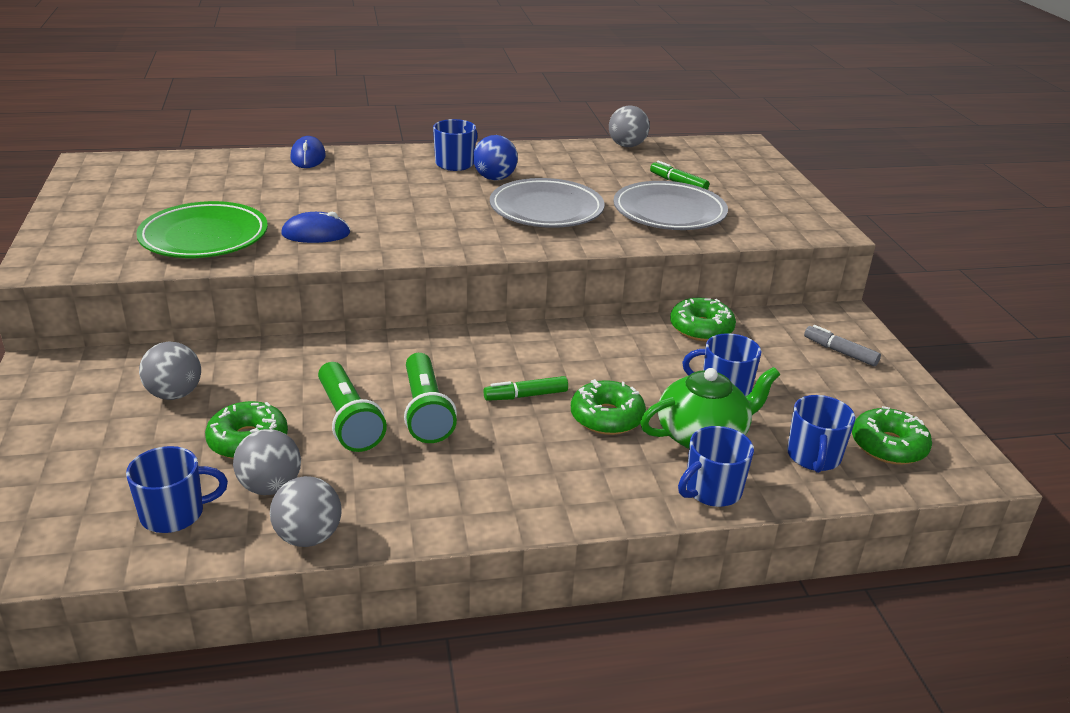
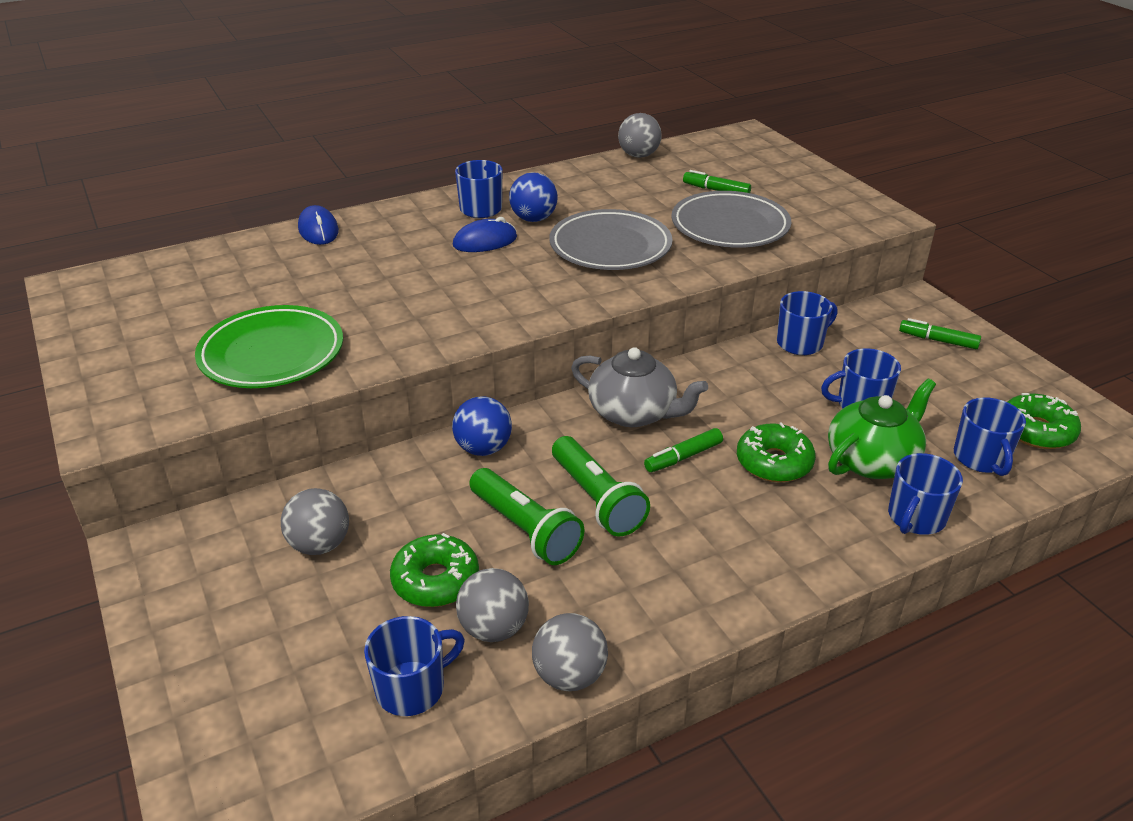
camera: 15 degrees left, 5 degrees up
blue mouse [281,212,350,243] -> blue mouse moved to [453,217,517,252]
green donut [670,297,736,342] -> blue mug [777,291,838,355]
grey marker [804,325,881,366] -> green marker [899,318,981,349]
none -> blue ball [452,396,512,456]
none -> grey teapot [571,347,708,427]

